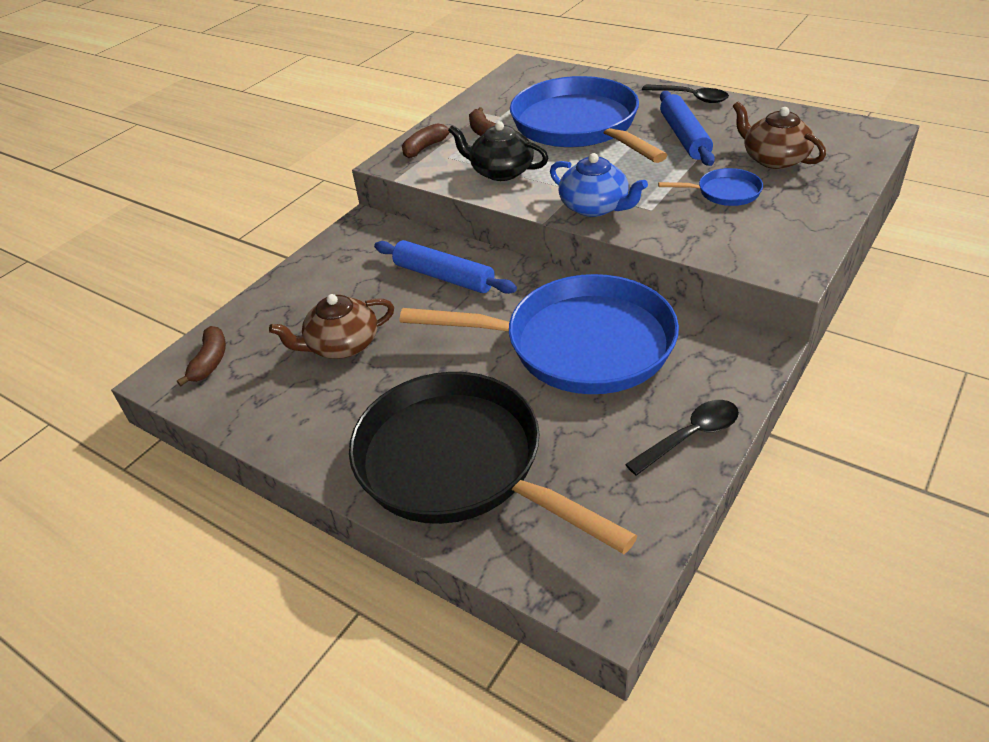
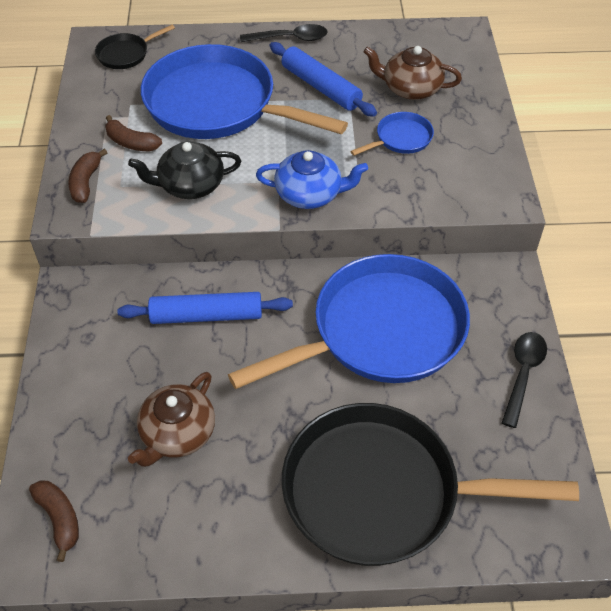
camera: 40 degrees left, 10 degrees up
none -> black pan [95,25,175,69]

